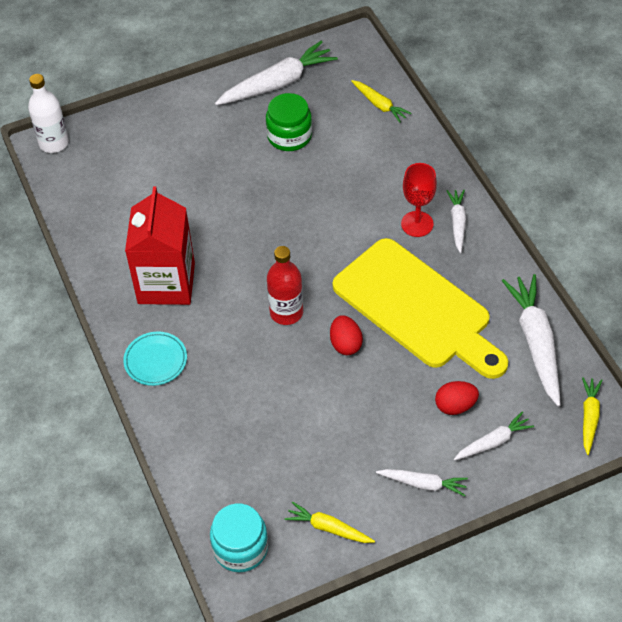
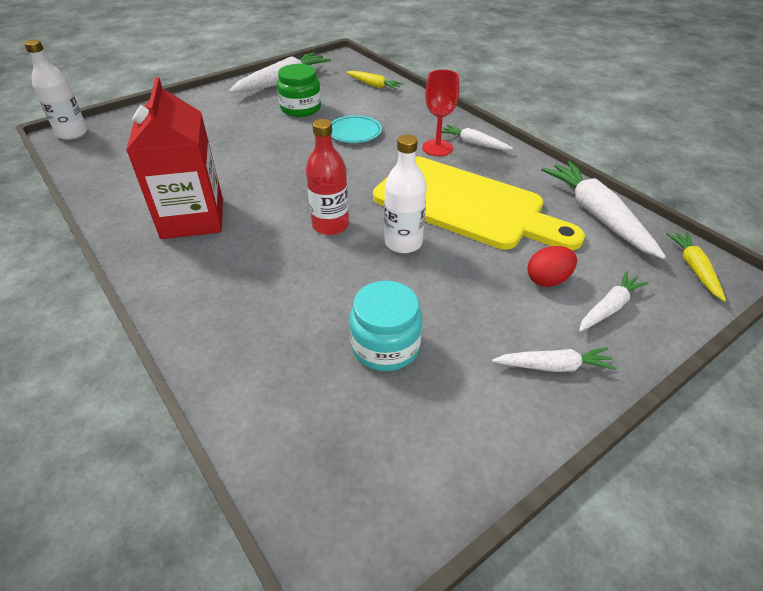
camera: 15 degrees left, 10 degrees down
turquoise plate [123,332,187,386] -> turquoise plate moved to [331,115,382,143]
turquoise jar [210,503,268,572] -> turquoise jar moved to [350,281,423,371]
yellow carrot [285,502,375,543] -> none
red egg [330,315,363,355] -> white bottle [384,134,427,253]
white carrot [446,190,466,253] -> white carrot turned 45 degrees counterclockwise [442,125,513,150]

